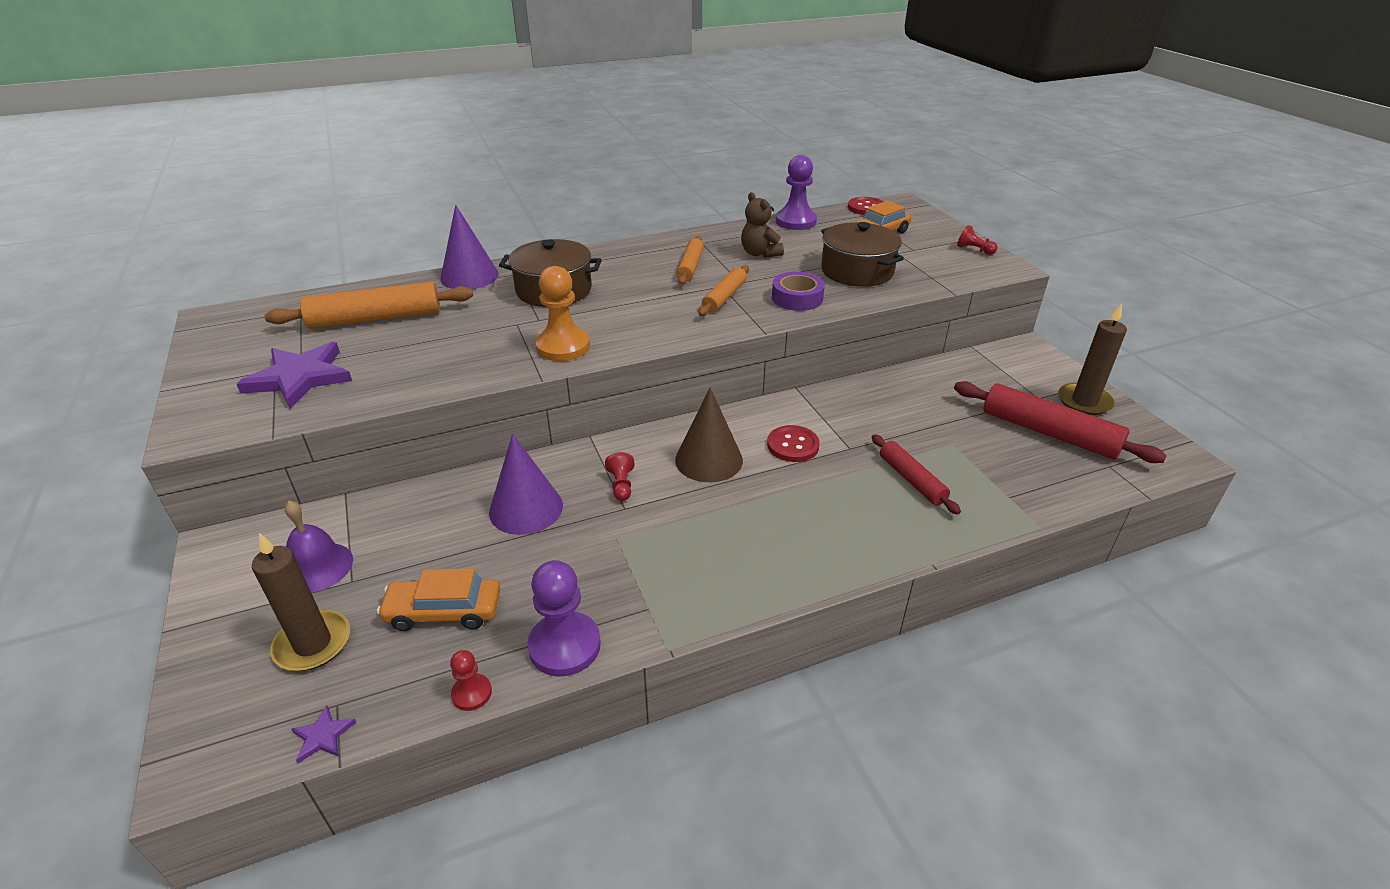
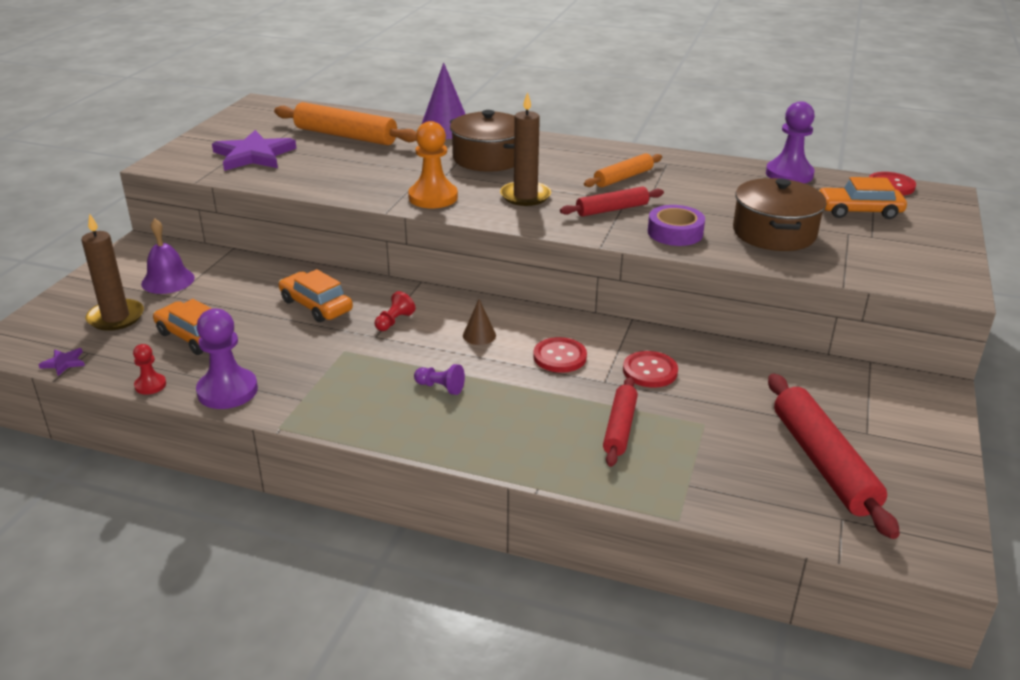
camera: 40 degrees right, 5 degrees down
purple cone [489,434,563,535] -> orange car [279,269,353,322]
brown cone [675,388,743,482] -> brown cone [463,299,496,345], size x0.50
orange rolling pin [698,265,749,316] -> red rolling pin [560,186,664,217]
brown teddy bear [741,192,784,258] -> none
red pawn [957,225,998,255] -> none
brown candle [1058,304,1127,415] -> brown candle moved to [500,92,551,206]
none -> purple pawn [414,364,465,395]
none -> red button [623,351,678,388]

